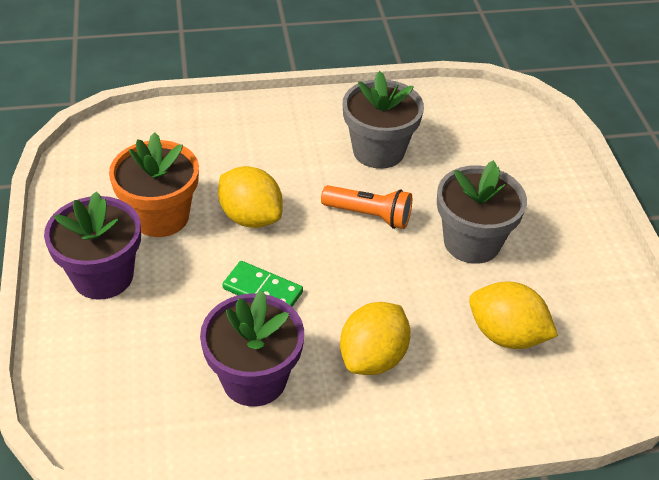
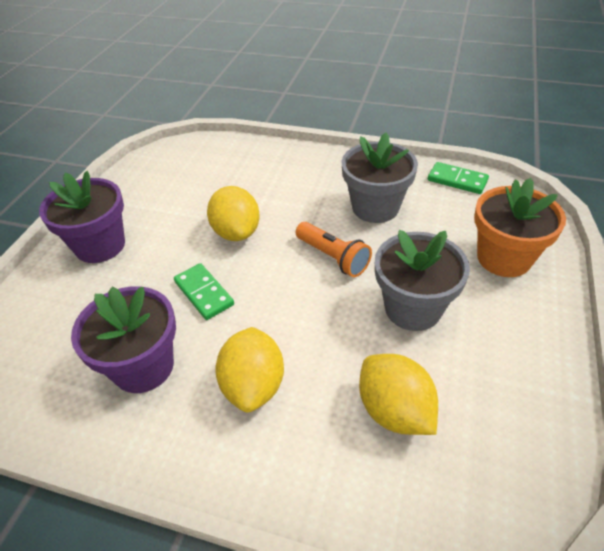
camera: 30 degrees right, 0 degrees up
orange flower pot [109,132,199,237] -> orange flower pot moved to [474,178,566,277]
yellow lemon [340,302,411,375] -> yellow lemon turned 60 degrees counterclockwise [215,327,284,412]
none -> green domino [428,162,489,194]

